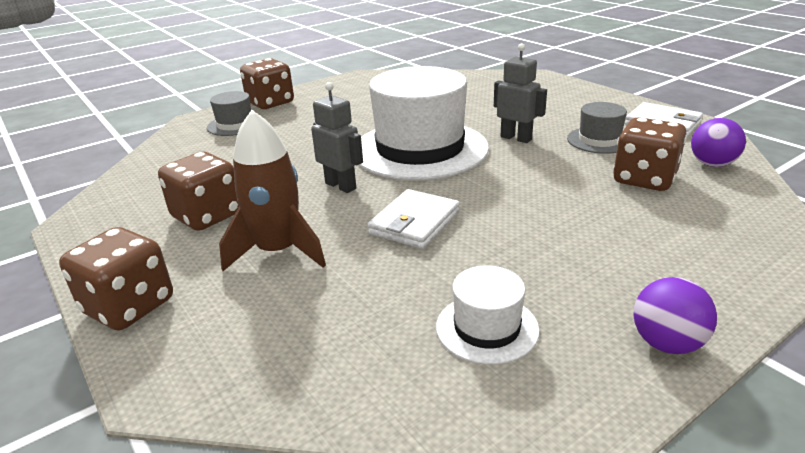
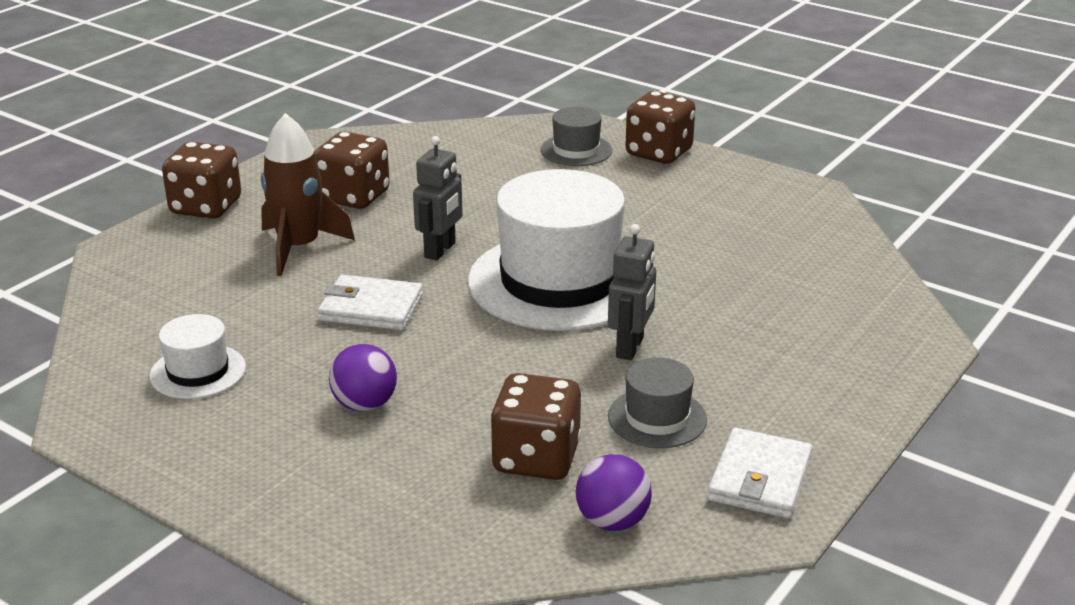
camera: 70 degrees right, 0 degrees up
purple ball [633,277,717,354] -> purple ball moved to [329,344,397,412]

